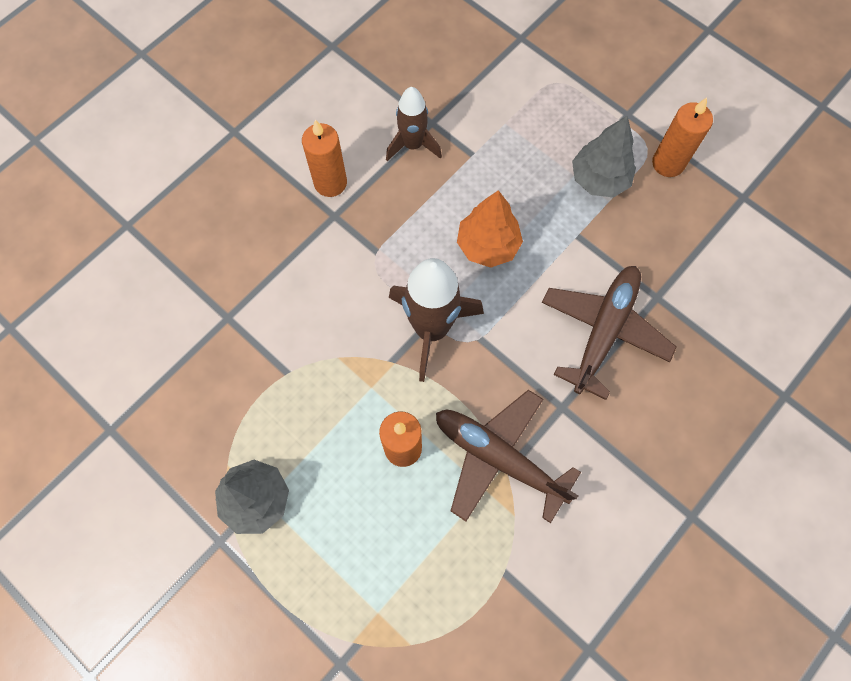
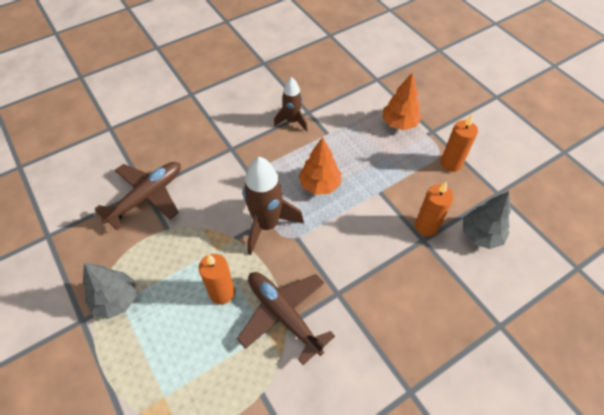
camera: 15 degrees right, 15 degrees down
orange candle [302,119,347,197] -> orange candle moved to [415,182,453,236]
brown plane [541,266,677,400] -> brown plane moved to [95,162,181,230]
grey tree [572,116,636,197] -> grey tree moved to [463,191,511,249]
none -> orange tree [382,72,422,130]

